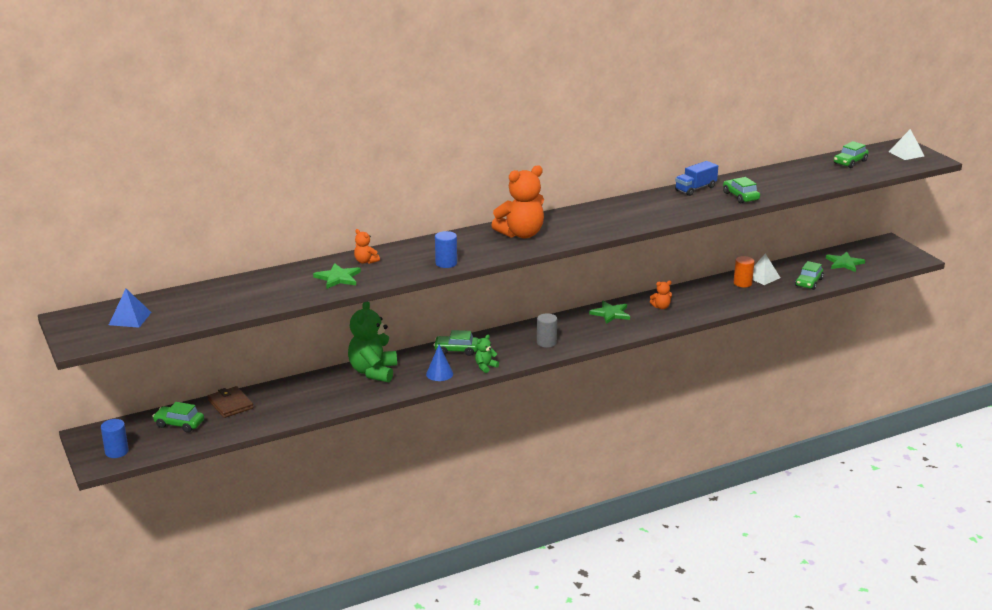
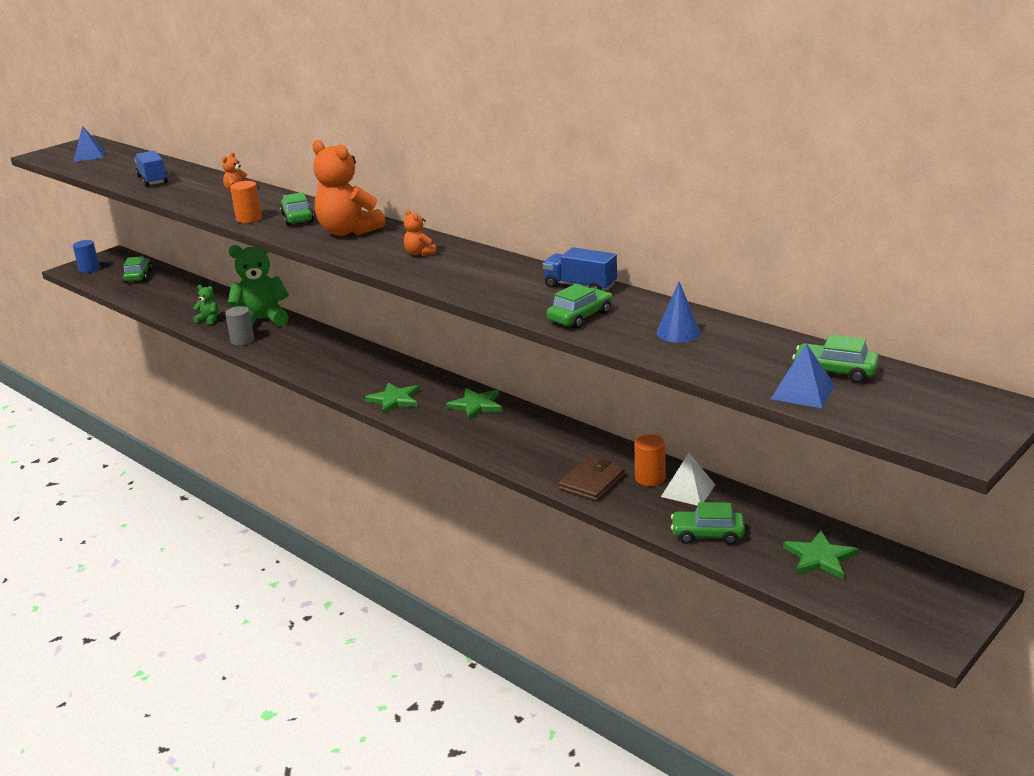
camera: 70 degrees right, 0 degrees up
brown wallet [208,386,254,418] -> brown wallet moved to [558,457,625,501]
green star [313,263,361,289] -> green star moved to [365,382,420,414]
blue cone [426,344,453,381] -> blue cone moved to [657,282,701,343]
green car [434,330,479,356] -> green car moved to [280,192,314,226]
blue cylinder [435,231,457,268] -> orange cylinder [230,181,262,223]
green teddy bear [475,335,499,373] -> green teddy bear moved to [193,285,219,325]
grey cylinder [537,313,557,348] -> grey cylinder moved to [225,306,254,345]
orange teddy bear [650,281,672,309] -> orange teddy bear moved to [404,209,437,256]
white pyramid [889,129,924,160] -> none
none -> blue truck [135,151,168,187]
none -> blue pyramid [771,343,835,408]

